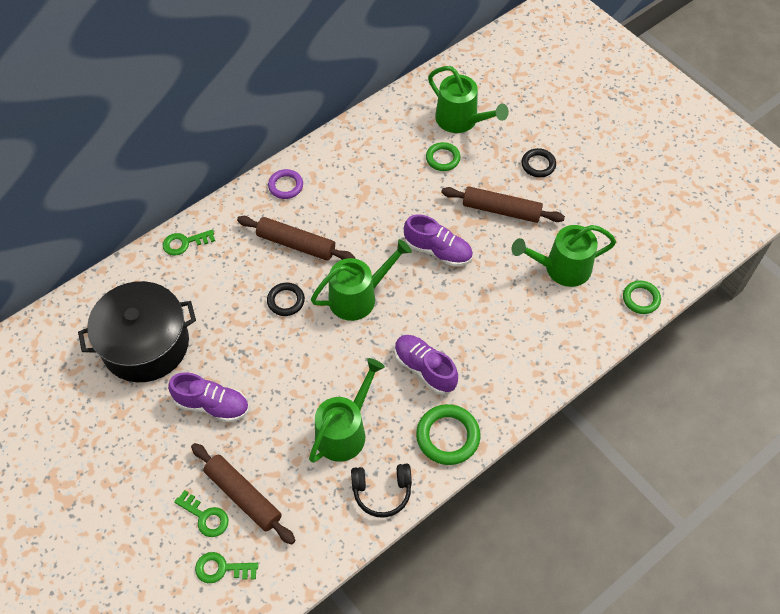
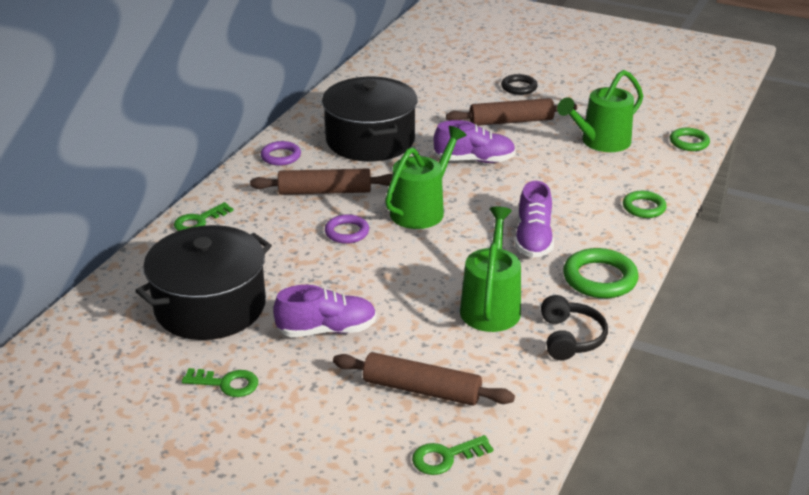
camera: 25 degrees left, 25 degrees down
green key [174,490,229,537] -> green key moved to [182,368,258,397]
black ring [267,283,305,316] -> purple ring [325,214,369,244]
black headphones [351,464,412,518] -> black headphones turned 60 degrees counterclockwise [541,295,608,360]
purple shoe [394,335,458,394] -> purple shoe turned 105 degrees counterclockwise [515,181,554,258]
green ring [426,142,461,171] -> green ring moved to [623,191,667,218]
green watering can [428,66,509,133] -> none
none -> black pot [322,77,417,161]

